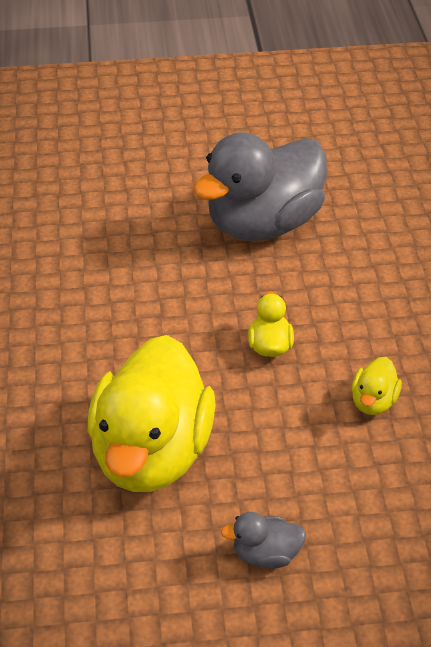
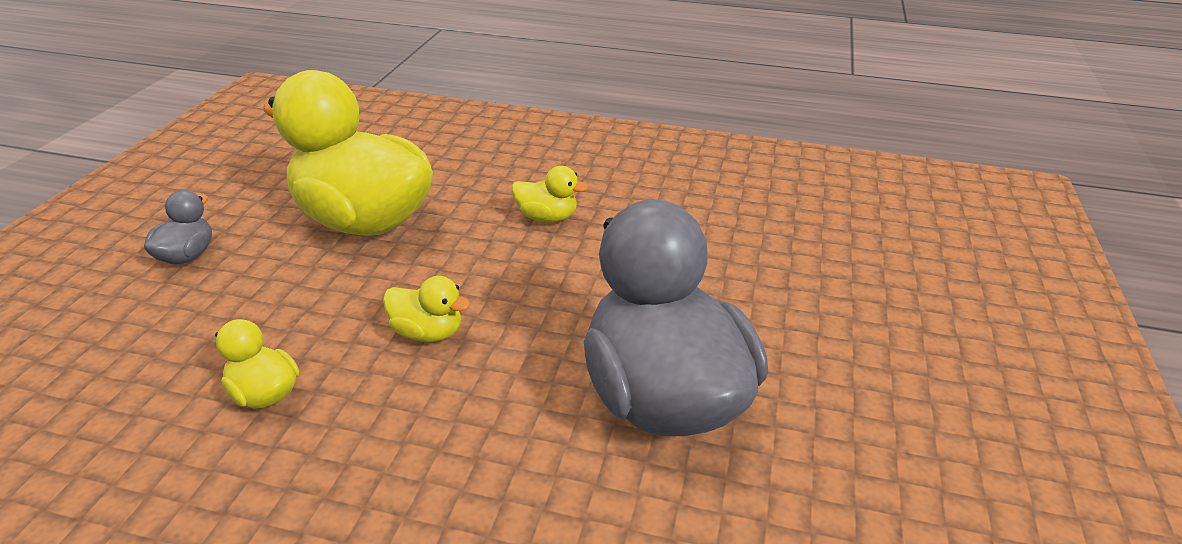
camera: 110 degrees right, 10 degrees down
none -> yellow duck [512,166,589,222]

